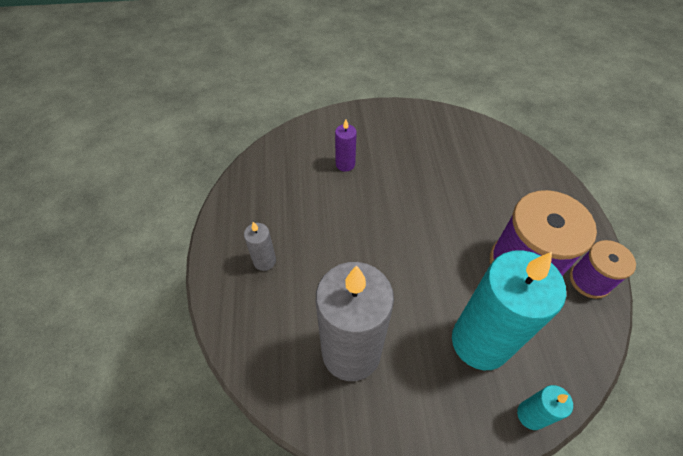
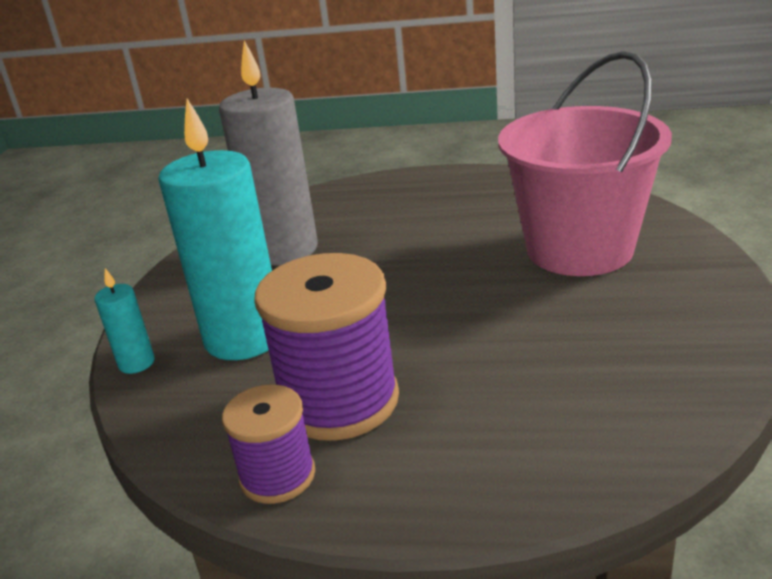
camera: 105 degrees right, 25 degrees down
grey candle [244,222,276,271] -> none
purple candle [335,120,357,172] -> pink bucket [498,51,672,276]

